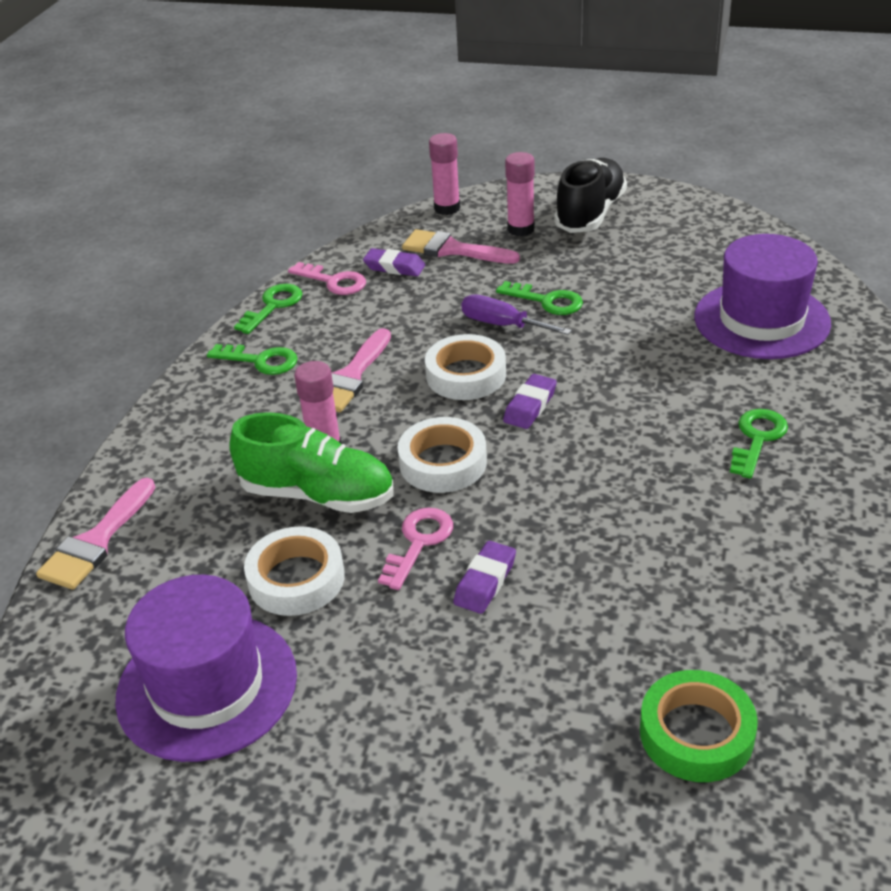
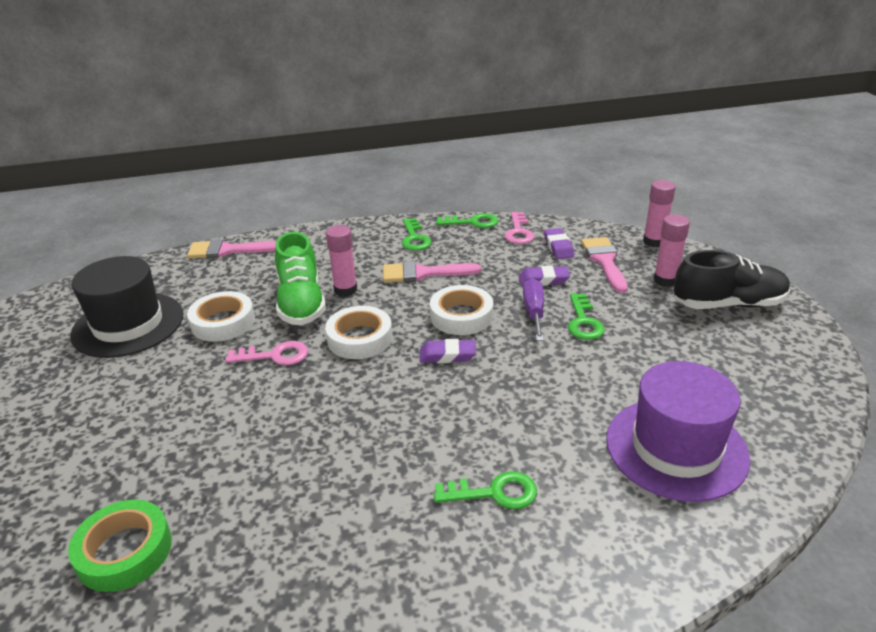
camera: 60 degrees right, 5 degrees down
purple hat [115,575,297,762] -> black hat [70,256,183,358]
purple eraser [453,541,516,614] -> purple eraser moved to [519,266,570,286]

